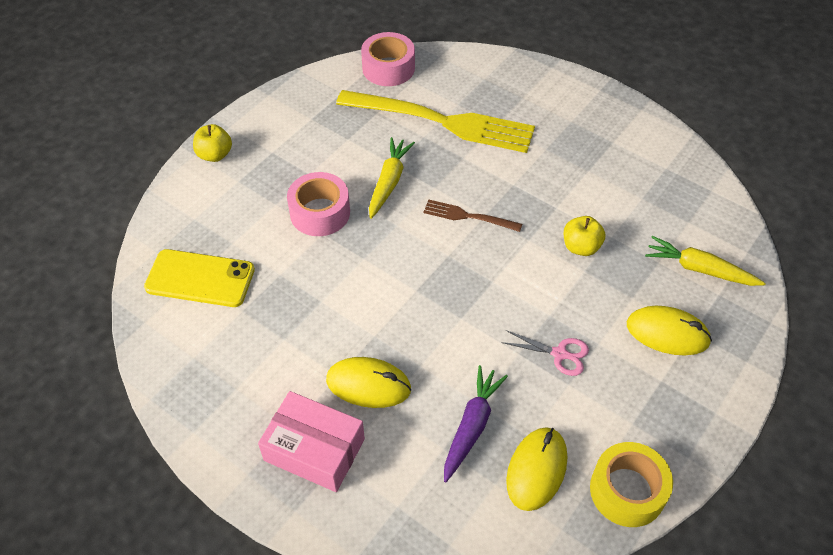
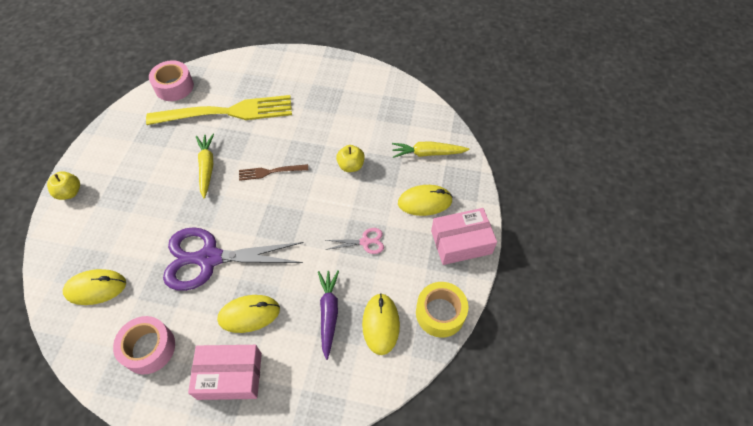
camera: 25 degrees left, 5 degrees up
yellow phone [144,249,255,307] -> yellow mouse [63,269,126,305]
pink tape [287,172,350,236] -> pink tape moved to [113,316,175,374]
none -> purple scissors [163,227,304,291]
none -> pink box [431,208,497,265]

